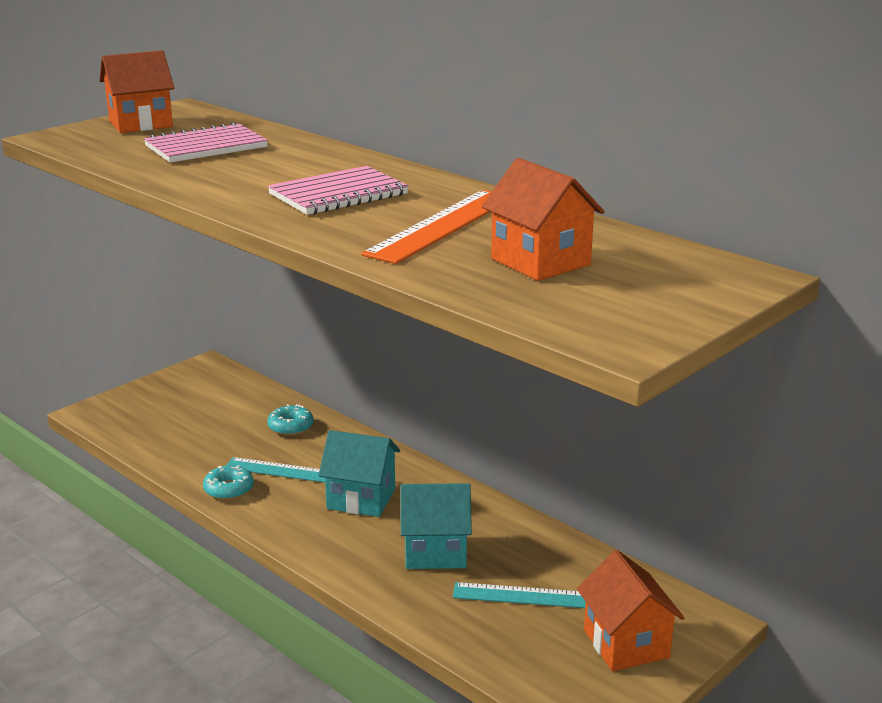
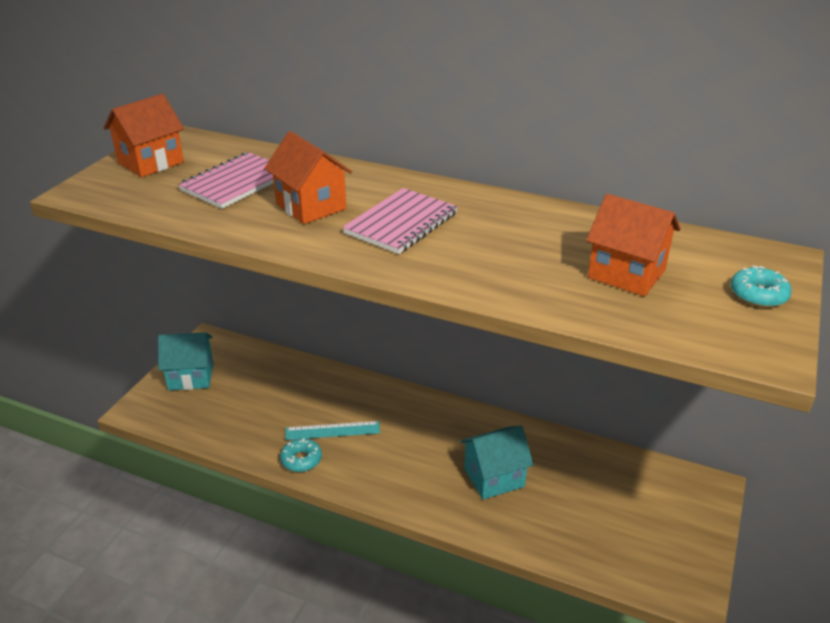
camera: 20 degrees left, 10 degrees up
turquoise donut [267,404,314,436] -> turquoise donut moved to [731,265,792,308]
turquoise house [318,430,400,517] -> turquoise house moved to [158,332,213,390]
orange ruler [361,190,491,264] -> none
turquoise ruler [453,582,586,608] -> none
orange house [577,550,684,671] -> orange house moved to [264,131,352,224]

